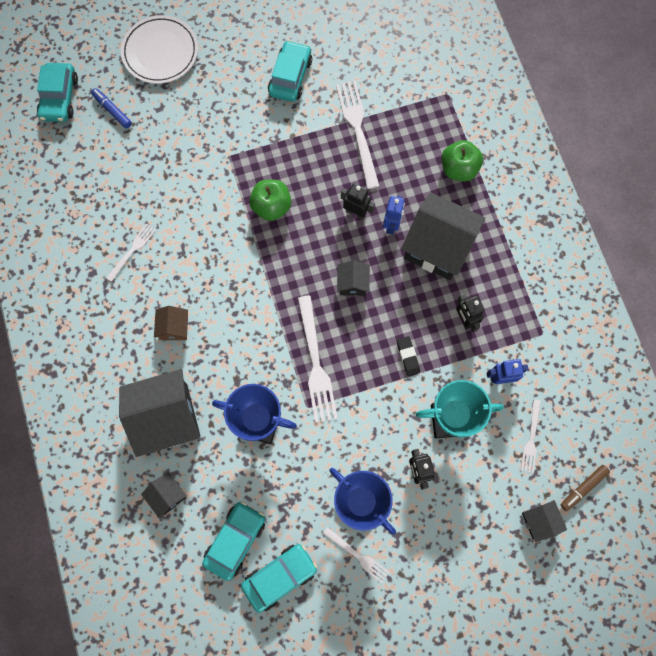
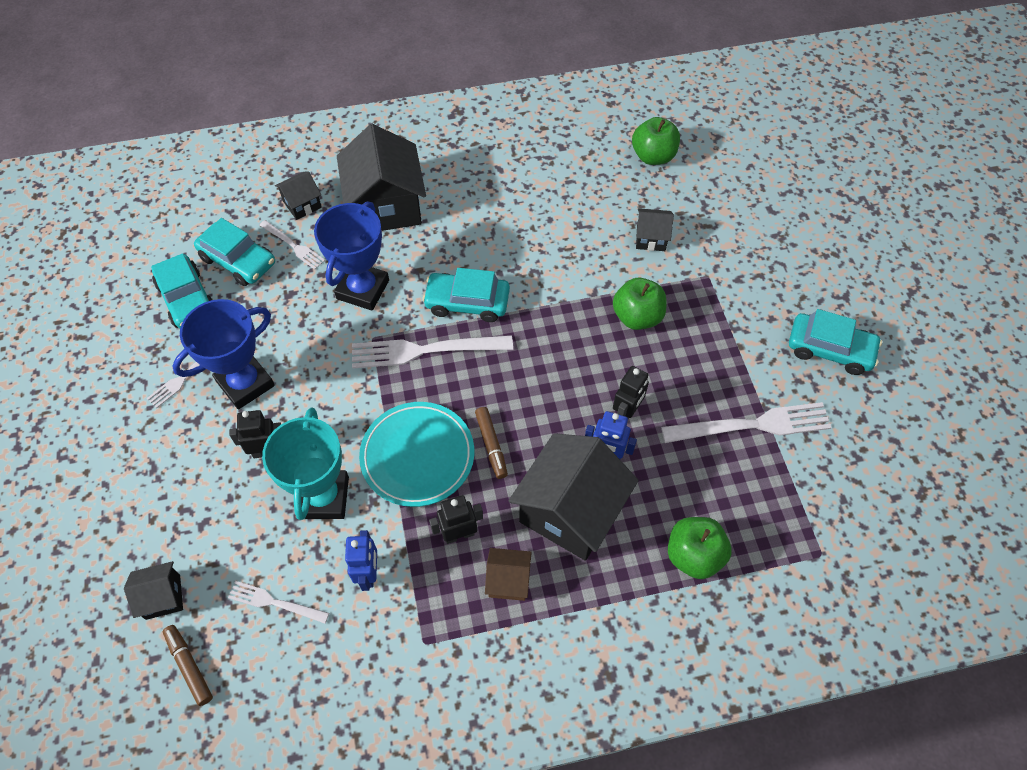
camera: 95 degrees right, 15 degrees down
turquoise car [37,63,78,122] -> turquoise car moved to [422,268,510,322]
blue marker [91,88,132,129] -> none
white fork [106,224,156,282] -> white fork moved to [259,220,325,269]
white plate [121,15,198,84] -> none
brown house [154,306,188,340] -> brown house moved to [485,548,532,601]
black house [337,260,370,296] -> black house moved to [636,208,674,251]
black eraser [397,336,420,376] -> turquoise plate [359,402,474,507]
none -> brown marker [475,407,508,479]
none -> green apple [632,117,680,165]

